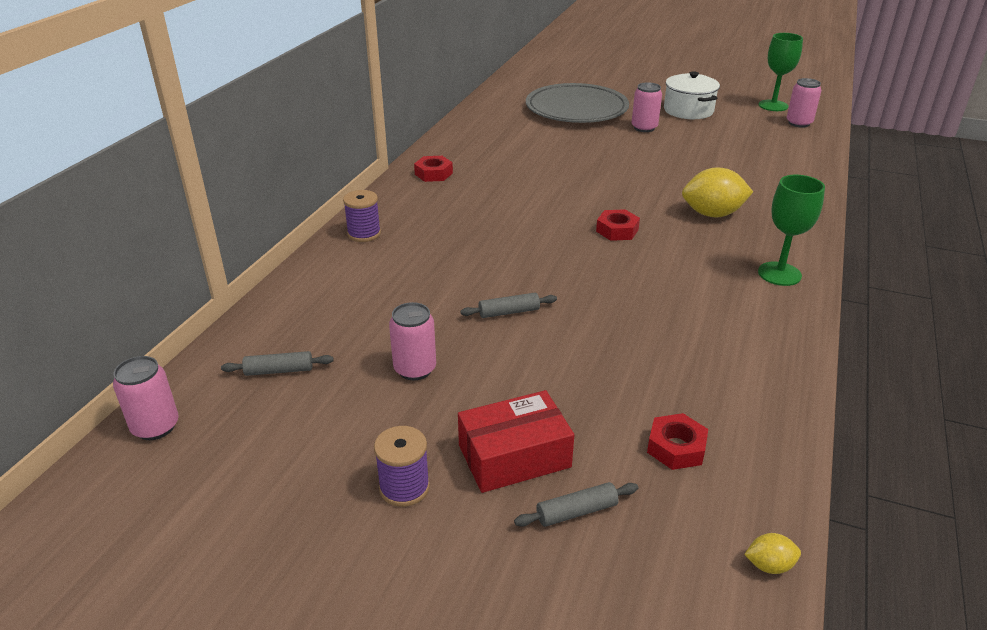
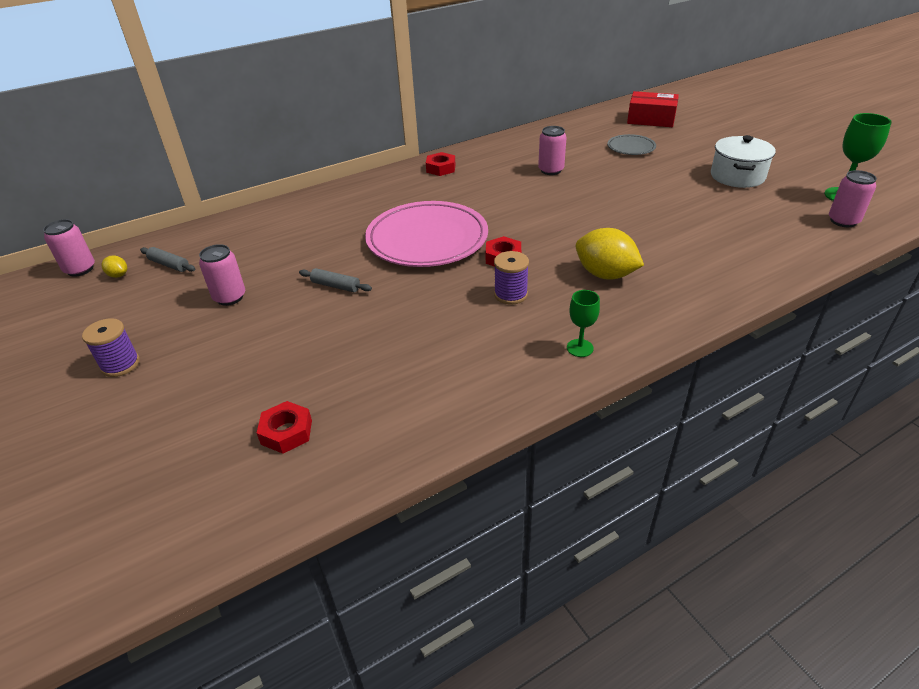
camera: 40 degrees right, 5 degrees up
purple spool [343,190,381,242] -> purple spool moved to [494,251,529,305]
red box [458,390,574,493] -> red box moved to [627,91,679,127]
grey rolling pin [514,482,638,527] -> none
grey plate [526,83,629,123] -> grey plate [607,134,656,155], size x0.48
pink can [632,82,662,132] -> pink can moved to [538,126,566,175]
yellow lemon [744,533,801,574] -> yellow lemon moved to [101,255,127,278]
green goblet [758,175,825,286] -> green goblet [567,290,600,357], size x0.61
none -> pink plate [365,201,488,267]

